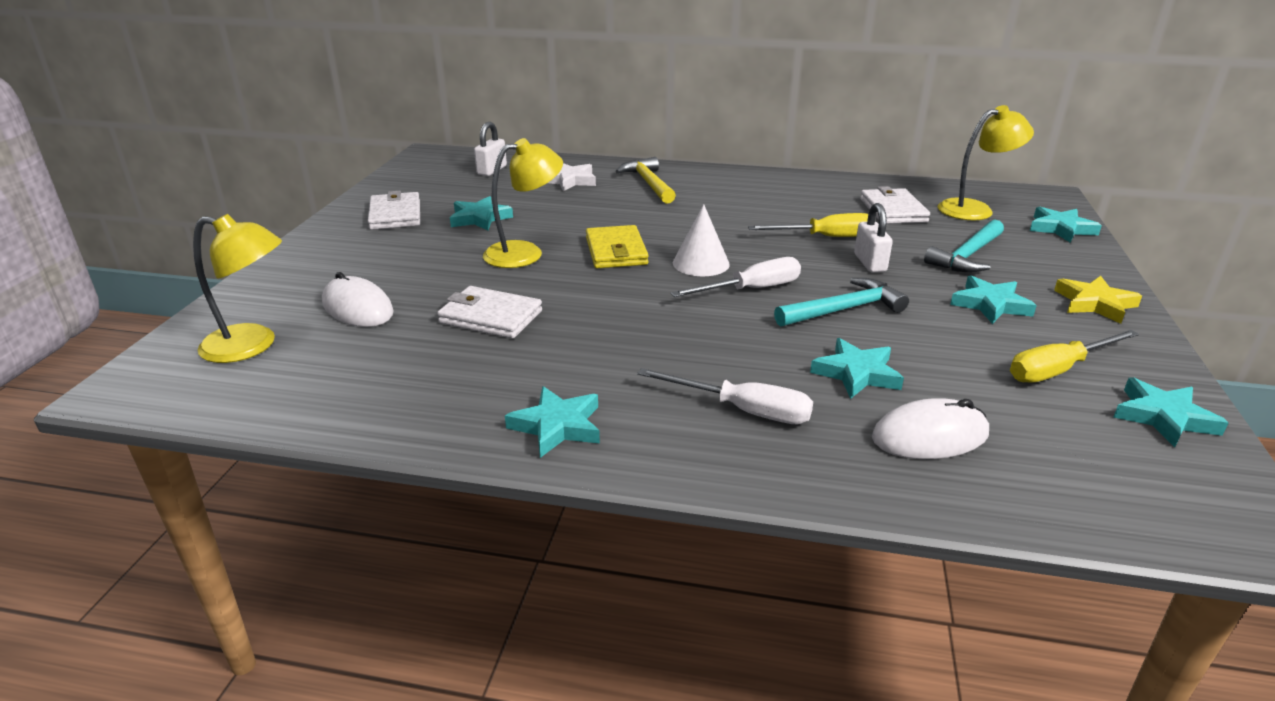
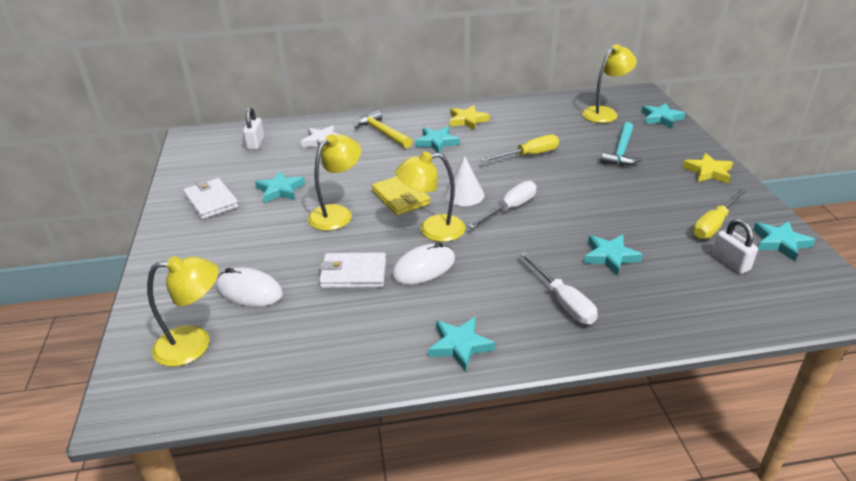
camera: 20 degrees left, 5 degrees up
white screwdriver [637,368,813,424] -> white screwdriver turned 60 degrees clockwise [519,252,598,324]
turquoise hammer [774,278,909,327] -> none
white padlock [854,203,893,272] -> white padlock moved to [712,219,758,274]
white wallet [860,186,930,224] -> none
white mouse [872,398,989,459] -> white mouse moved to [392,242,455,284]
turquoise star [950,276,1037,324] -> turquoise star moved to [415,127,460,153]
none -> yellow lamp [395,151,466,242]
none -> yellow star [450,105,490,130]

